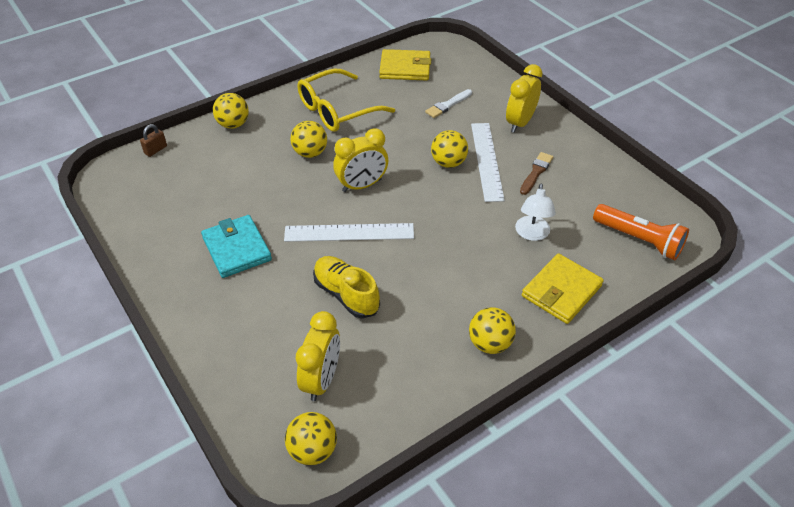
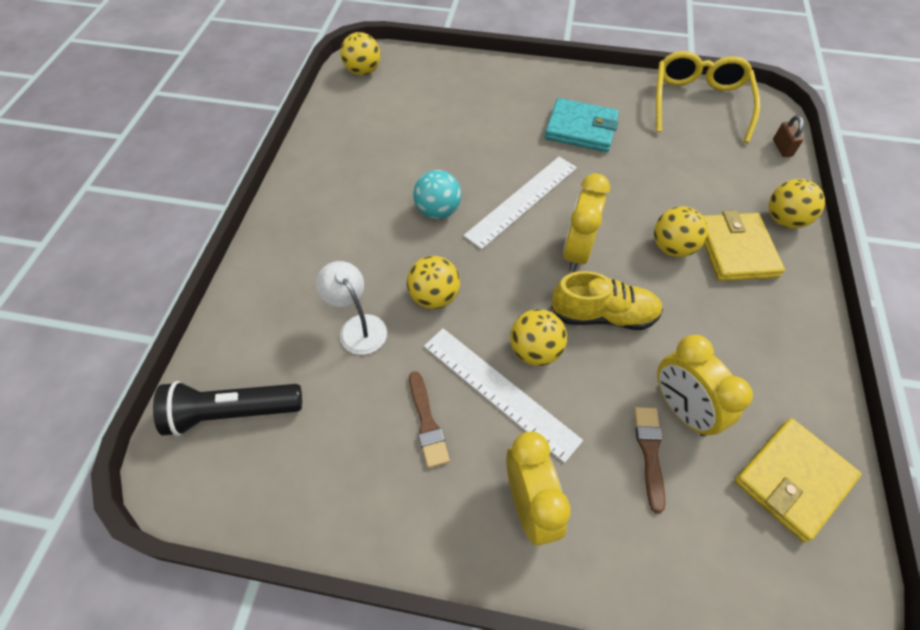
camera: 135 degrees right, 10 degrees up
yellow clock [296,311,340,401] -> yellow clock moved to [657,335,753,436]
yellow glasses [297,69,395,132] -> yellow glasses moved to [656,51,760,143]
yellow shoe [313,256,380,318] -> yellow shoe moved to [551,271,663,330]
white brush [425,89,472,118] -> brown brush [634,407,665,513]
yellow ball [469,307,516,354] -> yellow ball moved to [407,256,460,309]
yellow wallet [522,254,604,324] -> yellow wallet moved to [703,210,785,281]
orange flashlight [593,204,689,260] -> black flashlight [153,381,302,436]
none -> turquoise ball [413,170,461,219]

